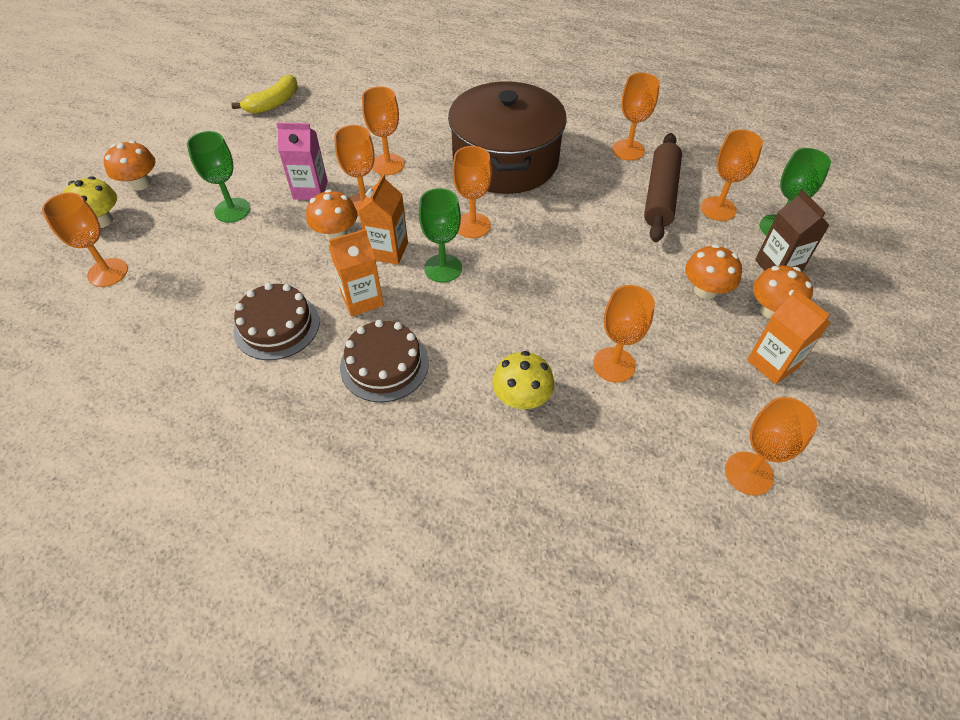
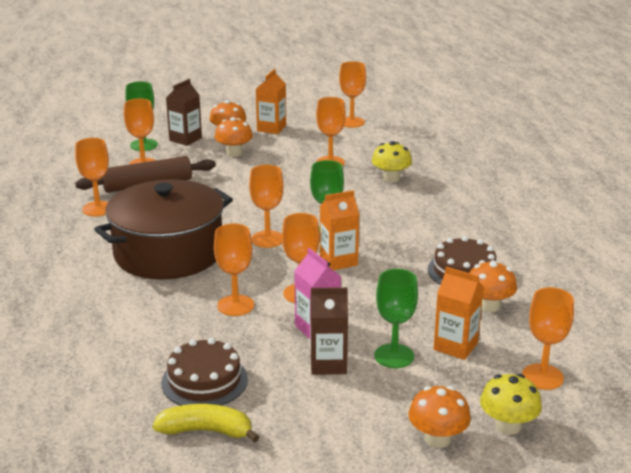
camera: 125 degrees left, 25 degrees down
orange mushroom [306,189,357,240] -> orange mushroom moved to [469,260,517,312]
orange carton [329,229,384,316] -> orange carton moved to [434,267,484,360]
brown cake [340,320,429,402] -> brown cake moved to [161,338,248,405]
none -> brown carton [310,287,348,375]

